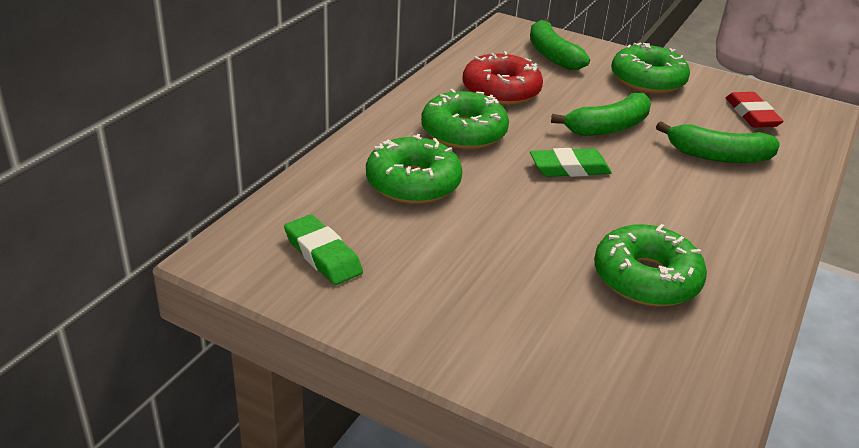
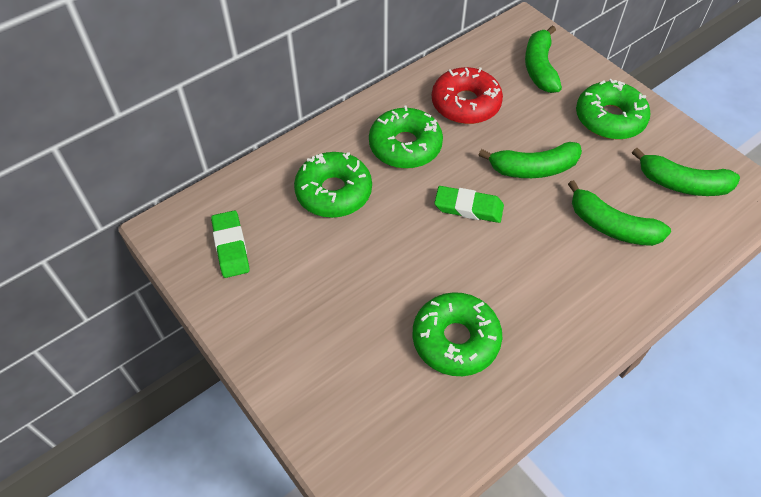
camera: 25 degrees right, 20 degrees up
red eraser [726,92,784,128] -> green banana [632,148,740,196]

